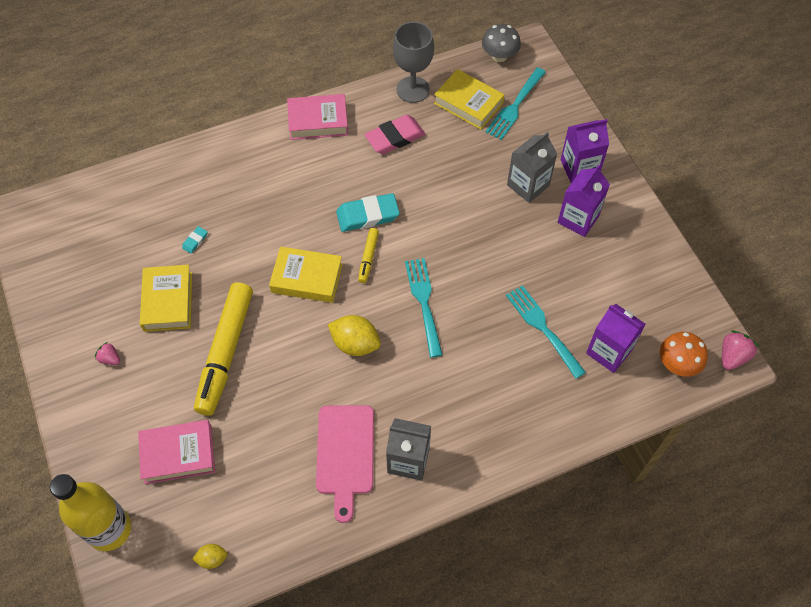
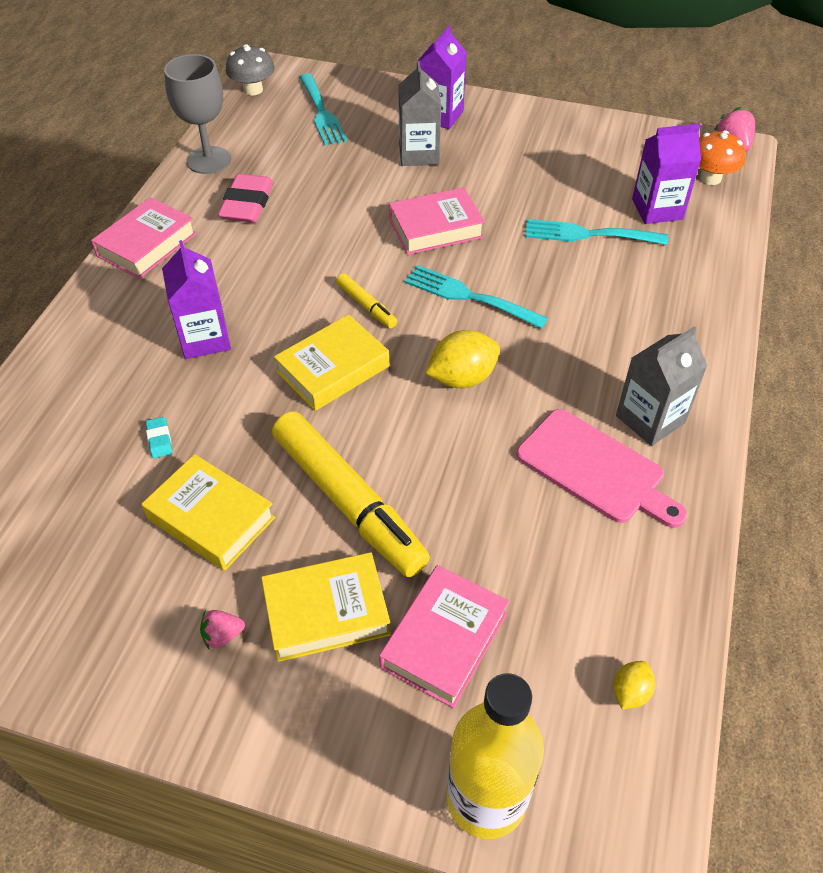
camera: 50 degrees left, 10 degrees down
turquoise eraser [336,193,400,232] -> none
yellow book [434,69,505,130] -> yellow book moved to [261,552,391,662]
purple carton [558,165,610,237] -> purple carton moved to [162,240,231,359]
none -> pink book [389,187,485,255]

